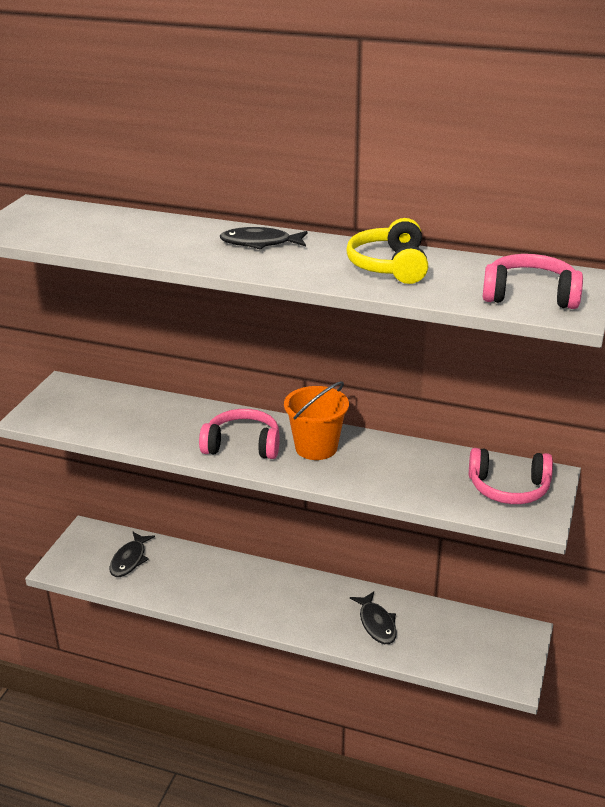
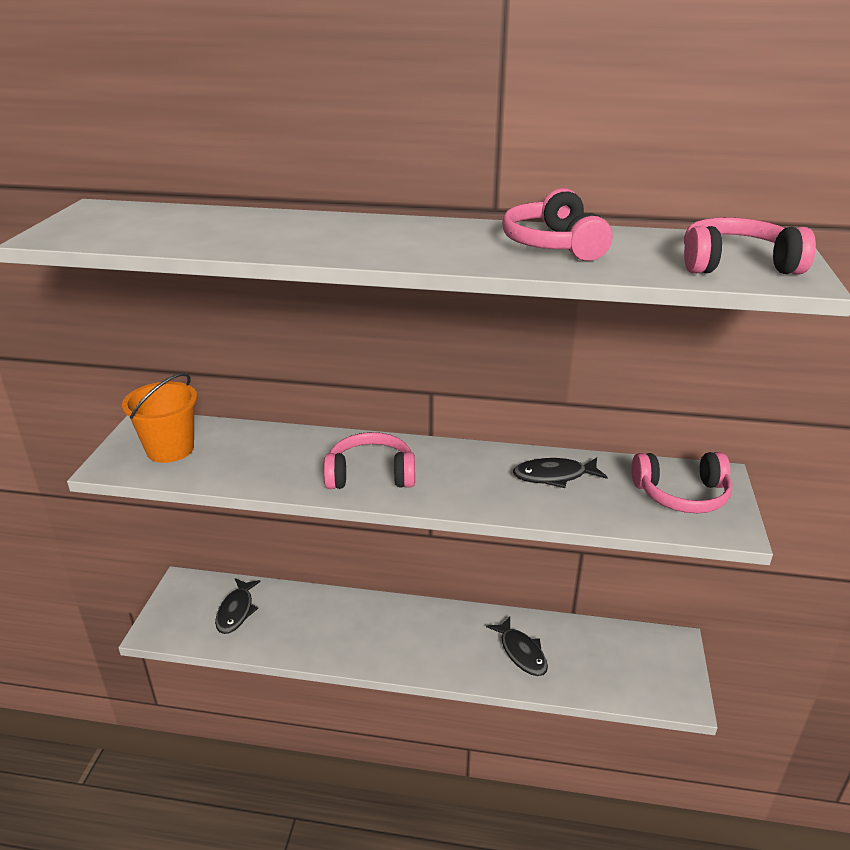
camera: 10 degrees left, 0 degrees up
black fish [220,227,307,250] -> black fish moved to [513,457,608,488]
orange bucket [284,381,349,460] -> orange bucket moved to [122,373,197,463]
yellow headphones [346,218,428,284] -> pink headphones [502,188,612,261]

